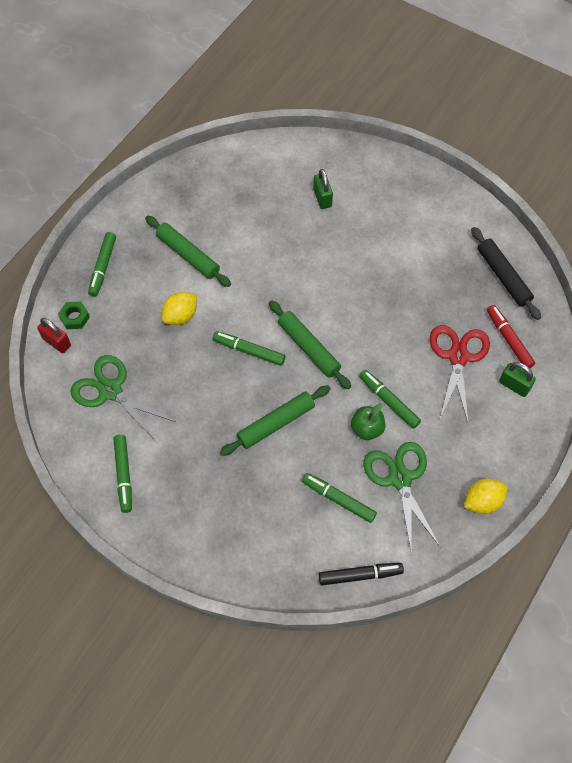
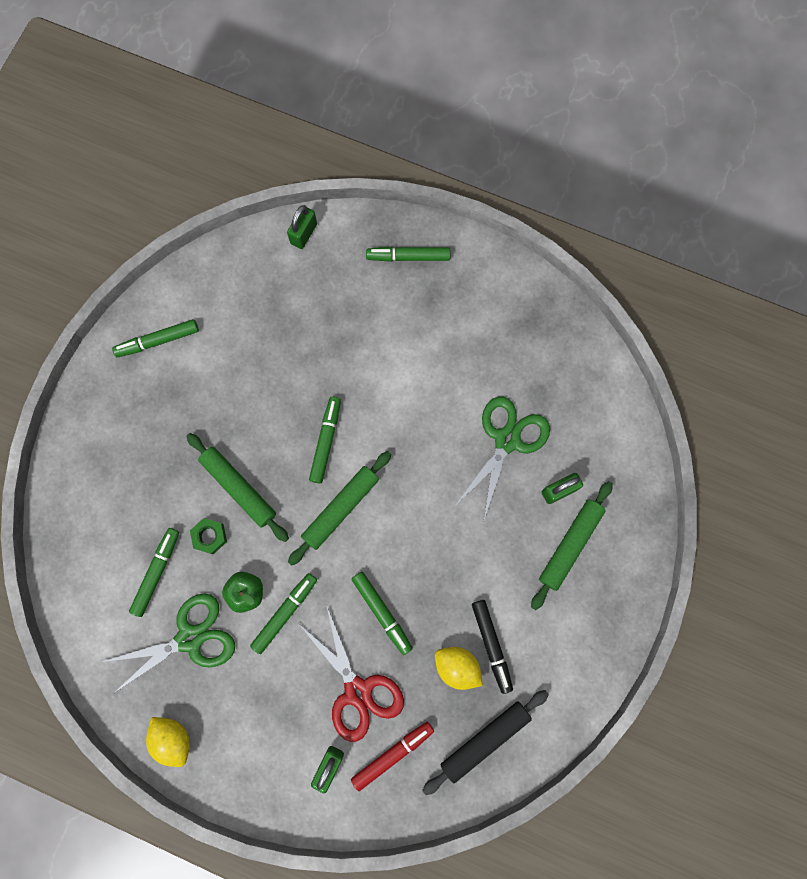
camera: 80 degrees right, 15 degrees up
red padlock [37,318,71,353] -> green padlock [287,205,317,249]
green nut [58,301,90,329] -> green nut moved to [190,518,227,554]
green scissors [70,355,175,443] -> green scissors moved to [456,397,550,519]
green rolling pin [145,216,231,287] -> green rolling pin moved to [531,481,613,610]
yellow lemon [162,292,197,325] -> yellow lemon moved to [435,647,483,690]
black marker [319,563,404,586] -> black marker moved to [472,600,513,694]
red scissors [430,325,490,422] -> red scissors turned 60 degrees clockwise [298,604,404,742]
none -> green marker [351,572,413,655]

